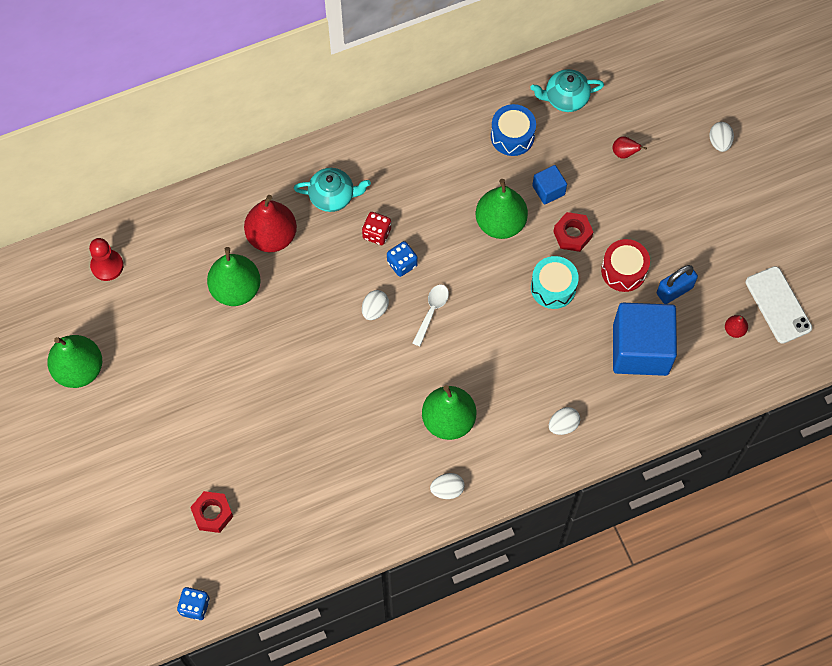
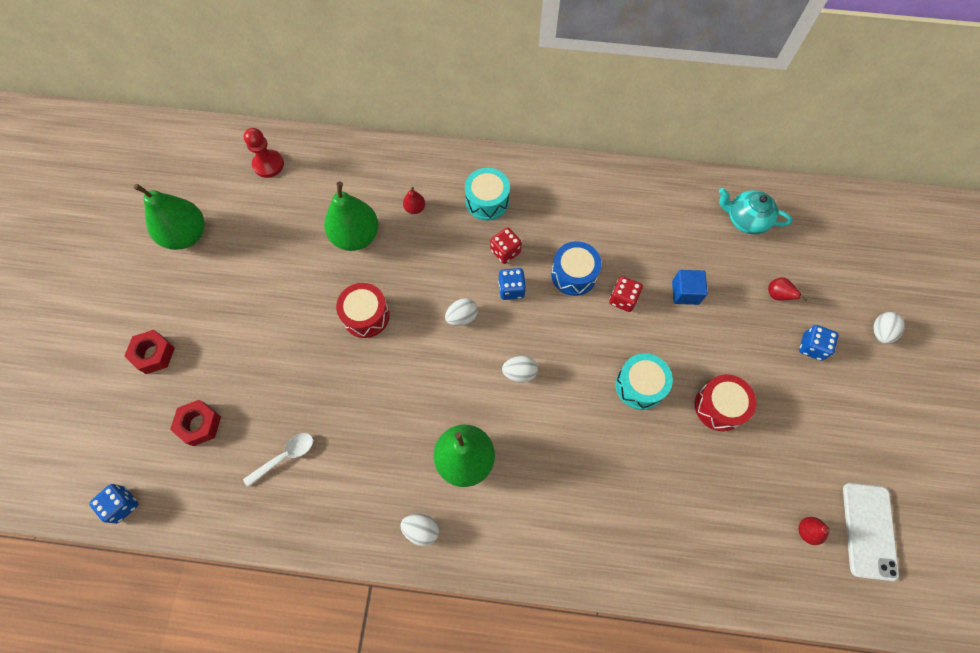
camera: 30 degrees right, 0 degrees up
red pear [244,195,297,252] -> red pear [403,187,425,214], size x0.43
turquoise teapot [294,168,371,212] -> turquoise drum [465,168,510,221]
white spoon [413,285,449,346] -> white spoon moved to [243,433,313,487]
green pear [476,179,528,239] -> red dice [609,276,643,312]
blue drum [491,104,536,156] -> blue drum moved to [551,241,601,296]
white egg [549,407,580,435] -> white egg moved to [502,356,538,382]
red nut [553,212,593,252] -> red nut moved to [124,330,175,374]
blue cube [613,303,677,376] -> none
blue padlock [657,265,698,304] -> none
none -> red drum [336,283,390,338]
none -> blue dice [799,325,839,361]

